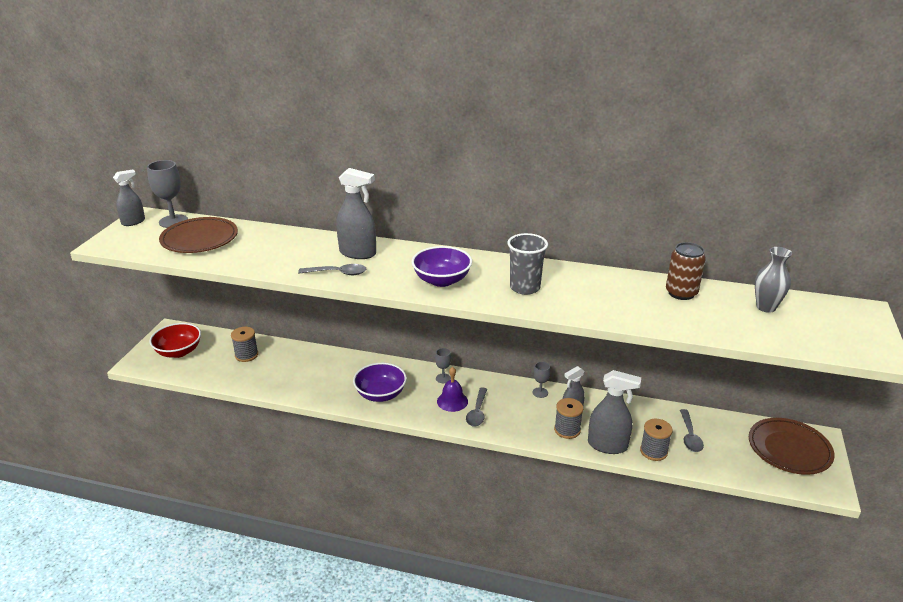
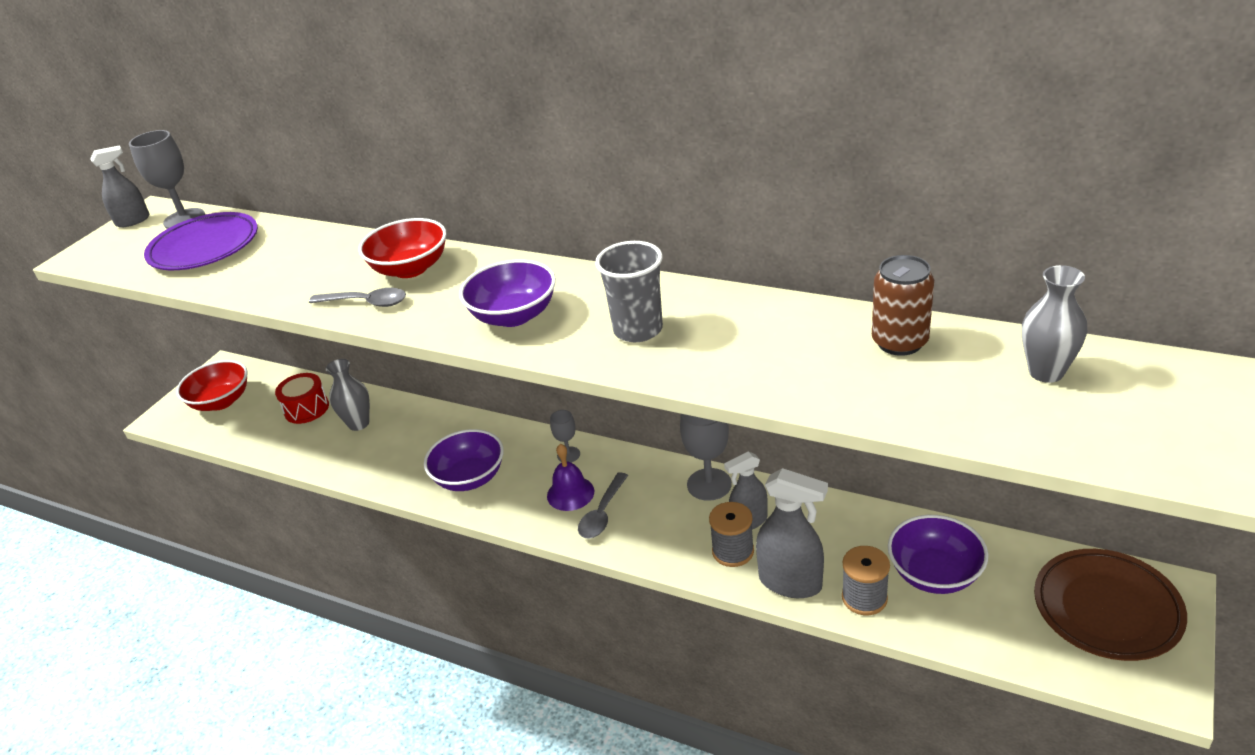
camera: 15 degrees right, 5 degrees up
brown plate [159,217,238,253] -> purple plate [144,212,258,270]
grey spool [231,327,258,362] -> red drum [275,373,329,424]
grey spray bottle [336,168,376,259] -> red bowl [358,218,447,278]
grey goblet [532,362,550,398] -> grey goblet [680,414,732,501], size x1.80
grey spoon [680,409,704,452] -> purple bowl [888,515,989,594]
none -> grey vase [326,359,370,431]

